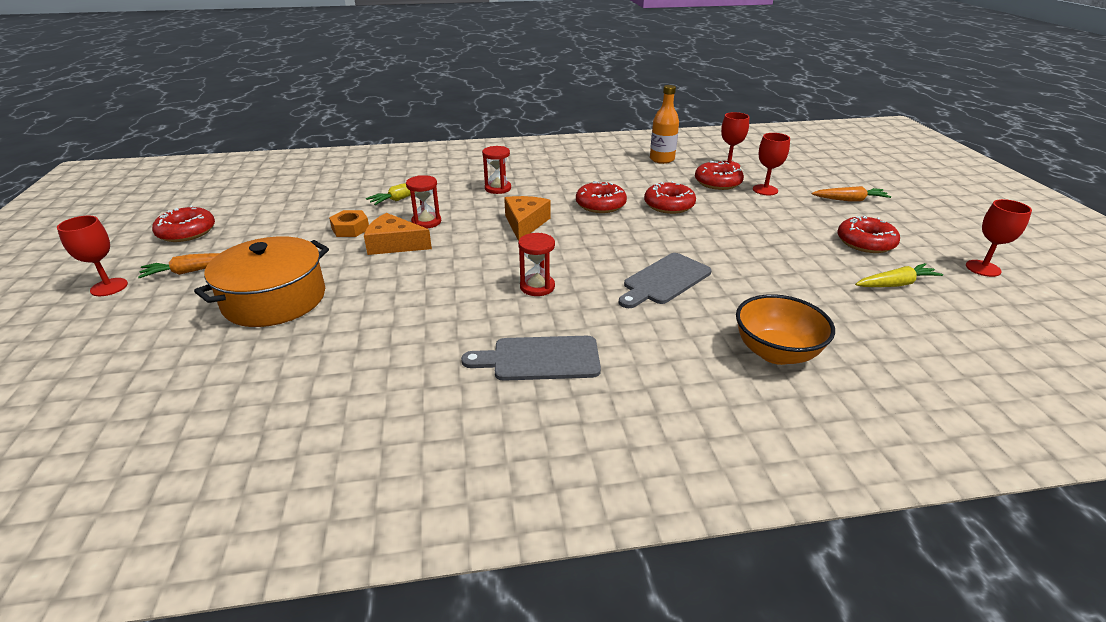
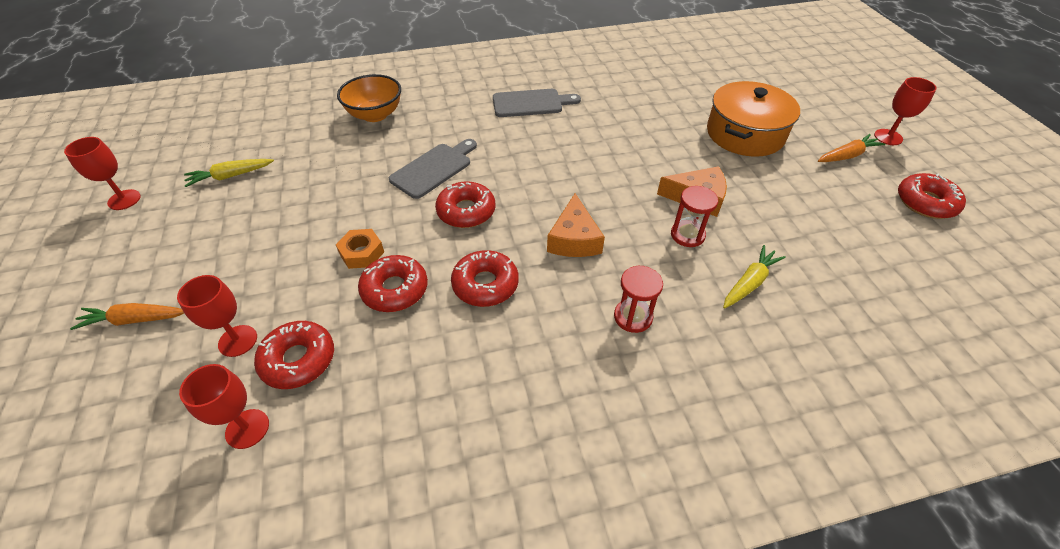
camera: 175 degrees right, 15 degrees up
orange nut [329,210,369,237] -> orange nut moved to [336,229,384,269]
red hourglass [518,233,555,296] -> none
orange bottle [650,85,679,164] -> none
red donut [837,216,900,253] -> red donut moved to [435,181,495,228]

